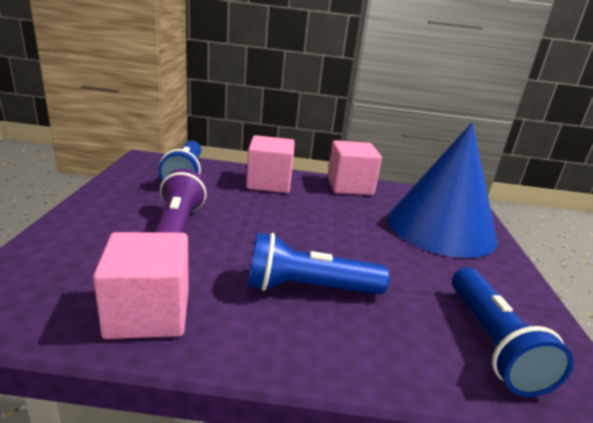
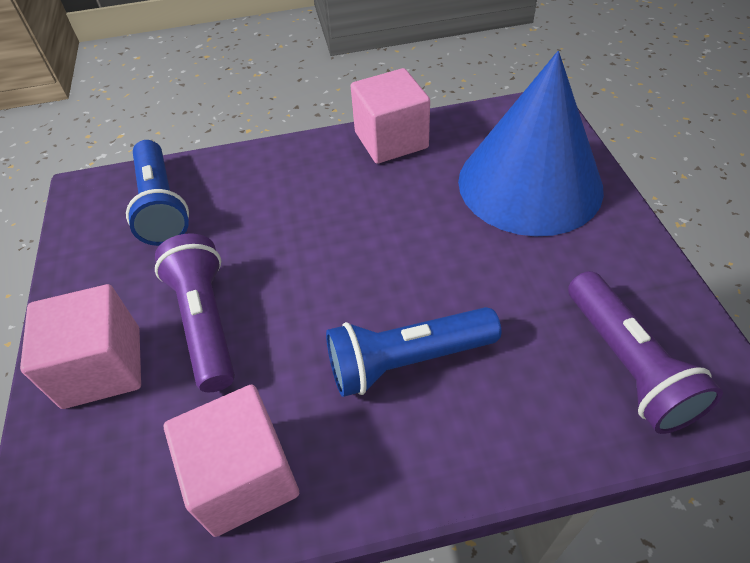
camera: 10 degrees left, 25 degrees up
pink cube [246,135,295,193] -> pink cube moved to [20,284,141,409]
blue flashlight [452,268,574,397] -> purple flashlight [568,271,723,434]

